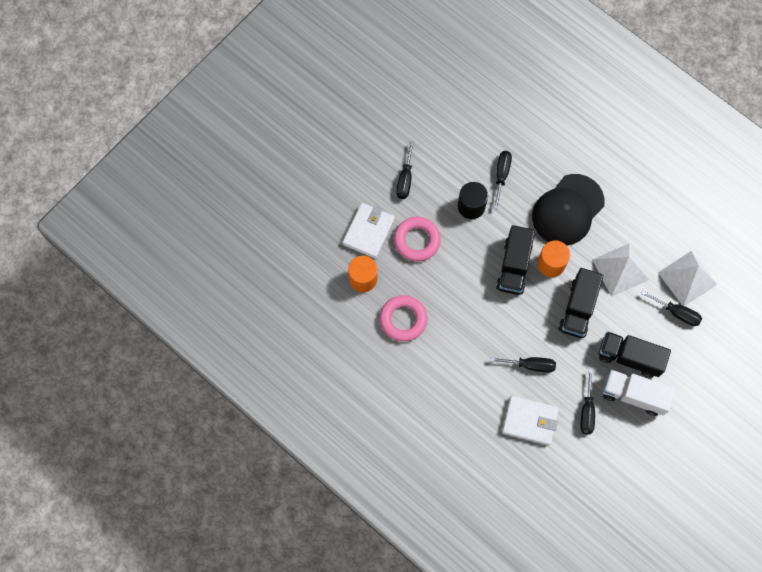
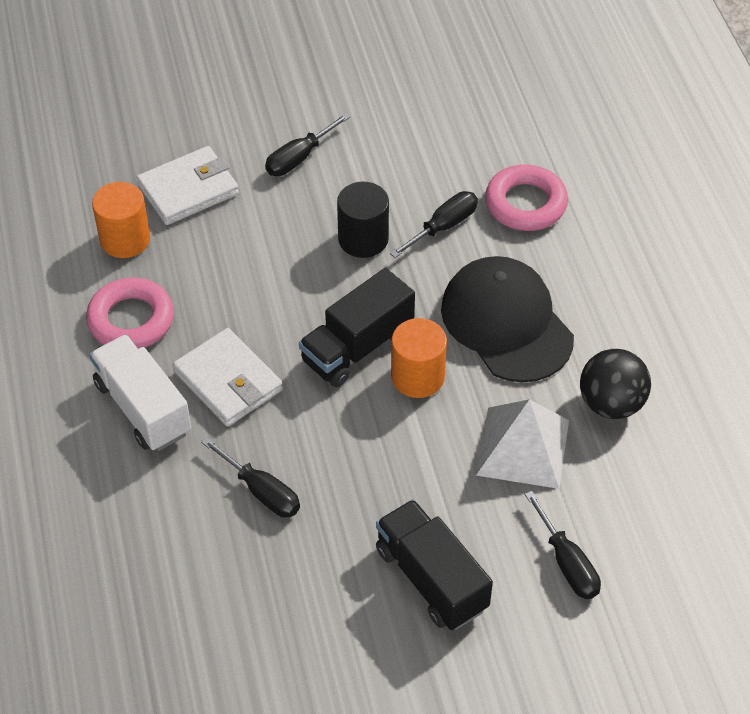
camera: 35 degrees right, 20 degrees down
pink ring [394,217,441,261] -> pink ring moved to [485,164,568,231]
white wallet [502,396,559,446] -> white wallet moved to [173,328,283,426]
black cap [532,174,605,246] -> black cap turned 75 degrees clockwise [441,256,574,382]
black truck [559,268,604,338] -> none
black screwdriver [580,369,595,434] -> none
white truck [603,370,676,416] -> white truck moved to [89,334,191,451]
white pyramid [658,251,717,306] -> none
none -> black ball [580,349,651,419]

